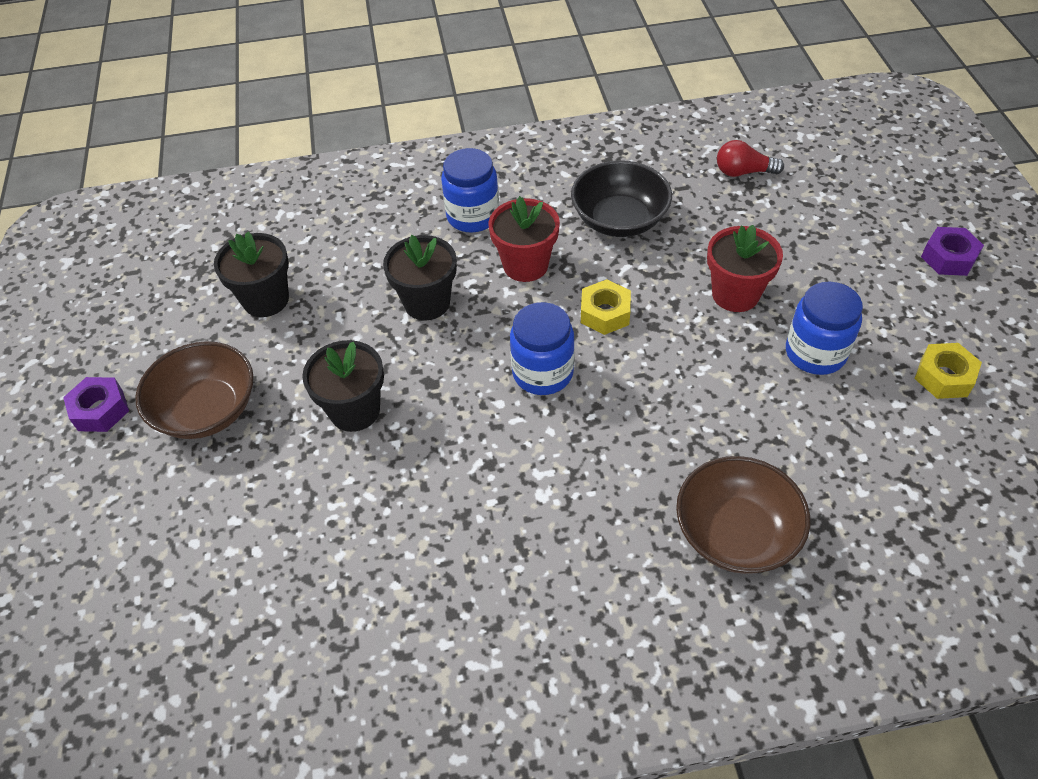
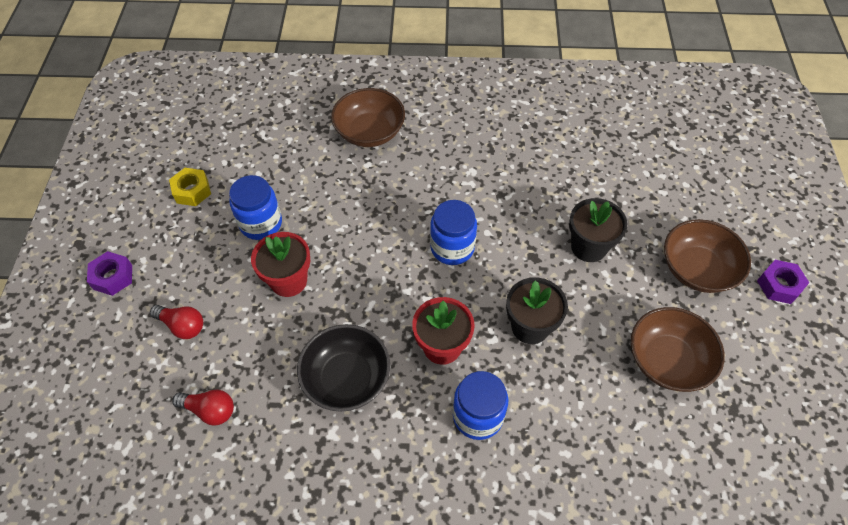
camera: 170 degrees left, 5 degrees up
black flower pot [214,232,289,317] -> brown bowl [631,307,725,392]
yellow nut [581,279,631,335] -> none
none -> red light bulb [150,305,203,339]

